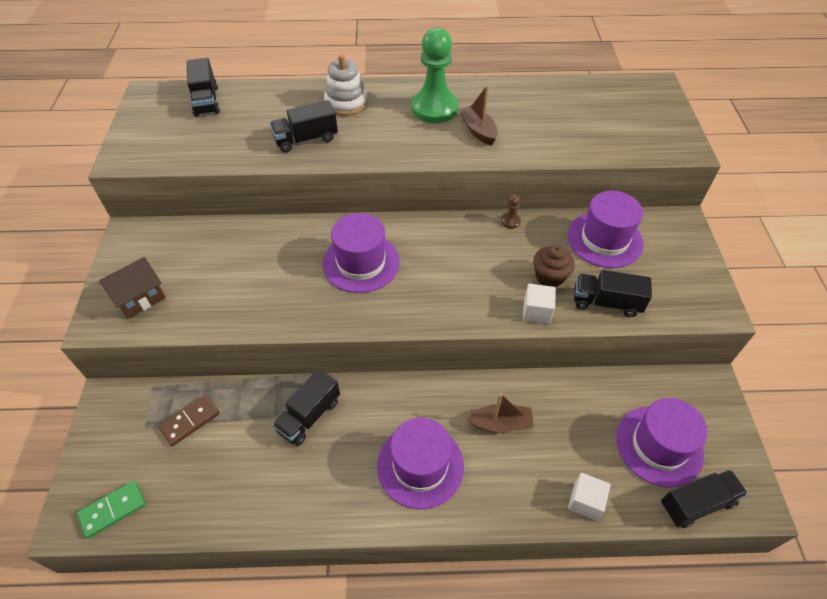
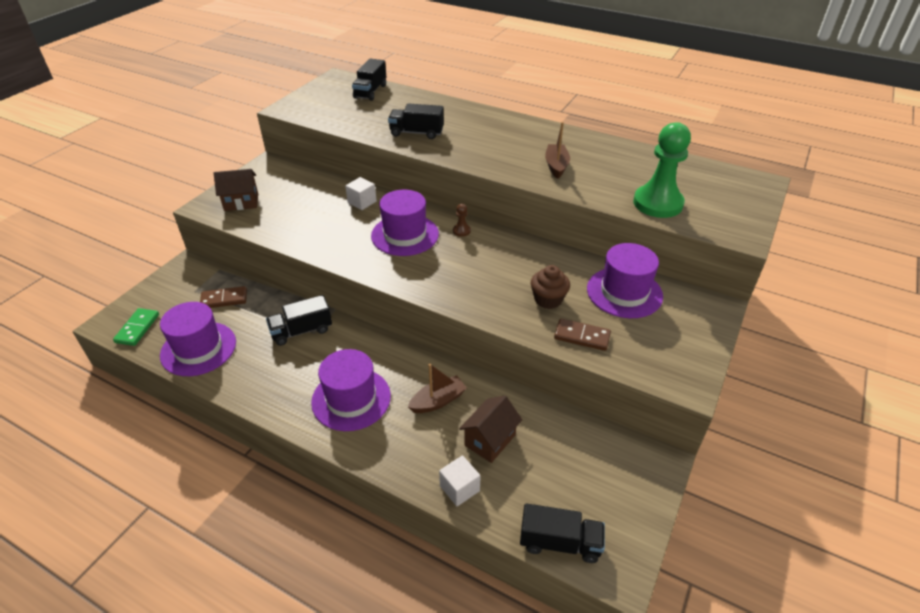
camera: 30 degrees right, 10 degrees down
green domino [77,481,146,538] -> green domino turned 75 degrees counterclockwise [113,308,159,346]
white stacking toy [324,54,368,116] -> none
green pawn [411,27,458,123] -> green pawn moved to [633,122,691,218]
brown boat [467,393,534,432] -> brown boat turned 60 degrees counterclockwise [408,363,467,413]
brown pawn [501,194,521,229] -> brown pawn moved to [453,204,471,237]
white cube [523,284,556,324] -> white cube moved to [345,177,377,210]
black truck [574,270,652,317] -> brown domino [554,319,611,351]
purple hat [616,398,707,488] -> purple hat moved to [160,302,236,376]
none -> brown house [459,395,522,463]

